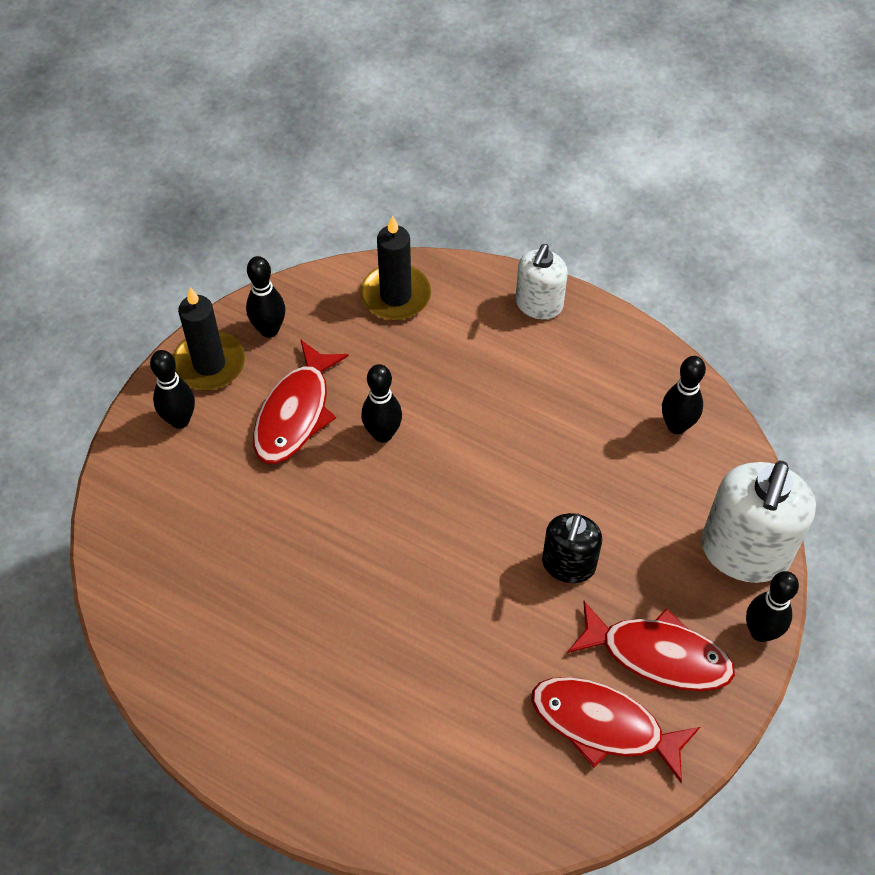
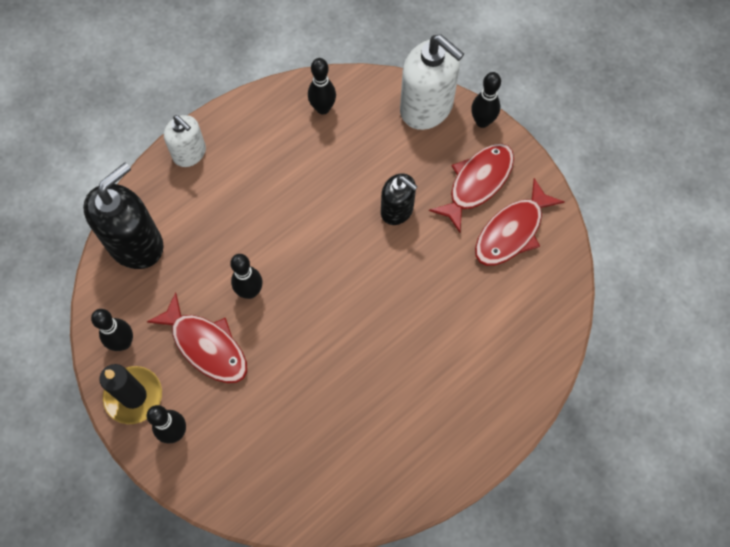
camera: 70 degrees left, 10 degrees up
black candle [360,215,431,320] -> black soap dispenser [83,163,164,269]

